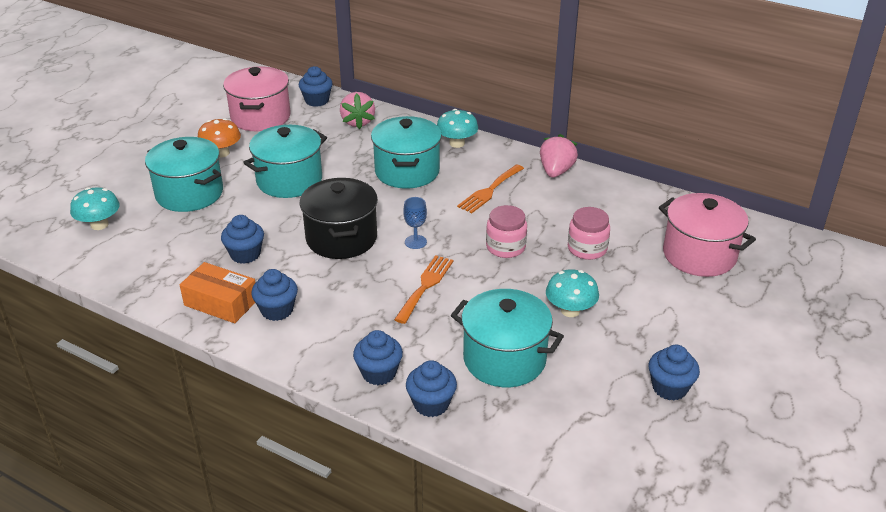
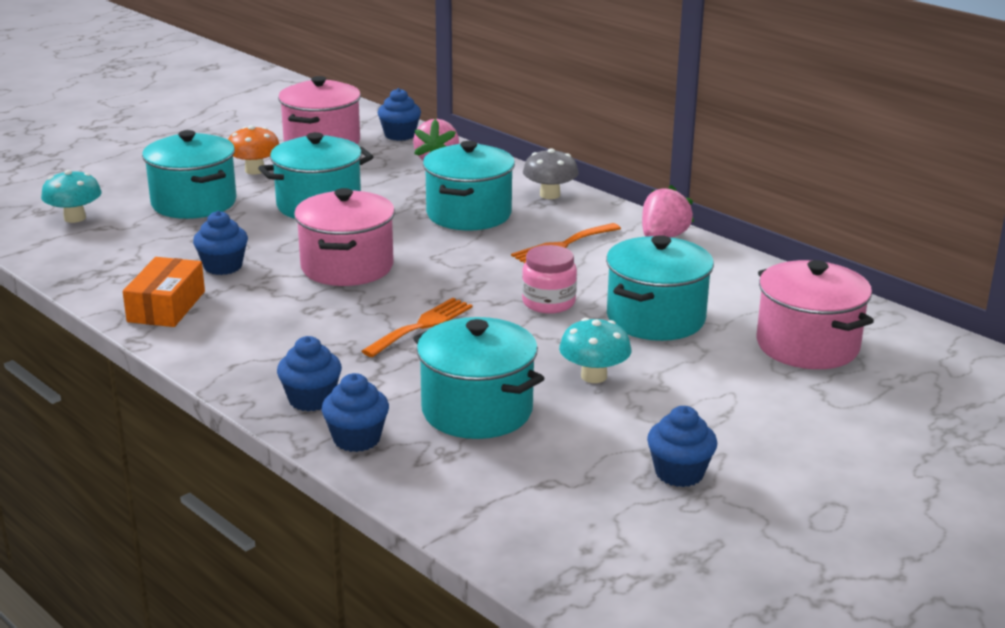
camera: 15 degrees right, 10 degrees down
orange box [180,262,255,323] -> orange box turned 60 degrees clockwise [123,257,205,327]
blue cupcake [251,269,298,321] -> none
black pot [300,178,378,259] -> pink pot [294,188,395,286]
blue goblet [403,197,427,249] -> none
turquoise mushroom [437,109,478,148] -> grey mushroom [523,148,578,199]
pink jar [568,207,610,260] -> turquoise pot [606,235,714,341]

